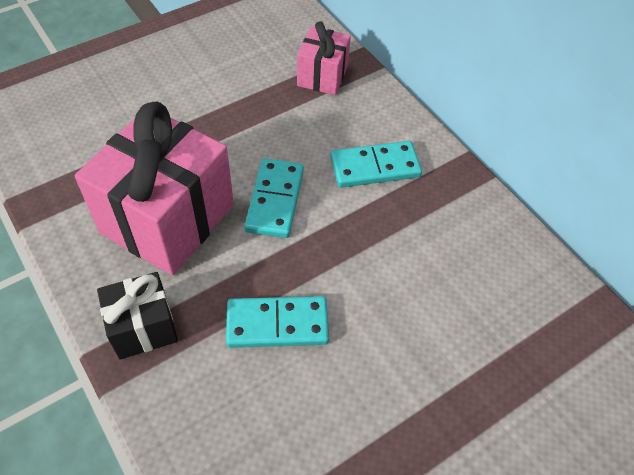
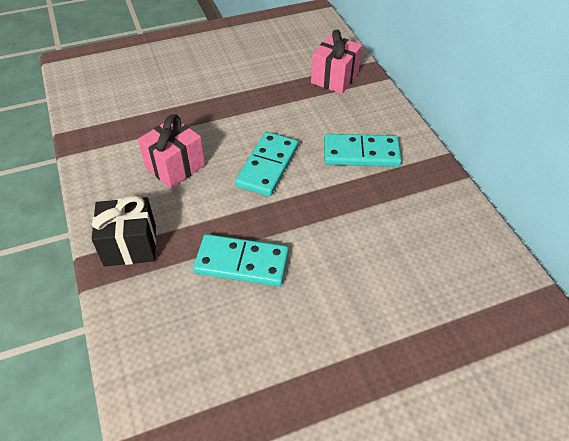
camera: 15 degrees right, 5 degrees down
pink gift [75,102,234,275] -> pink gift [138,114,205,188], size x0.52

